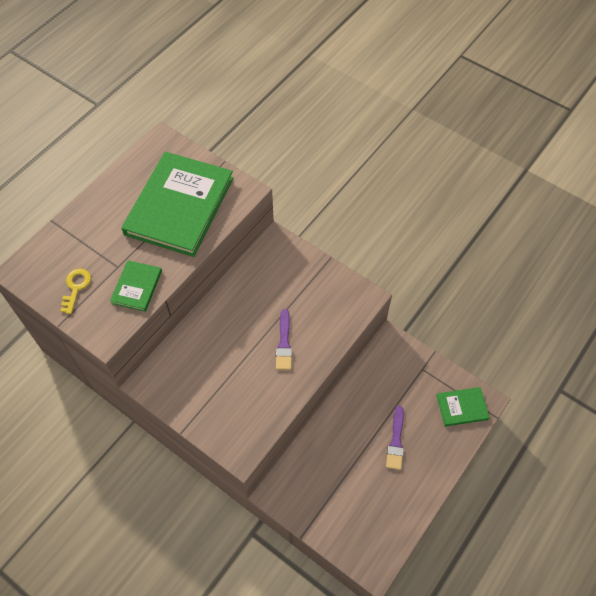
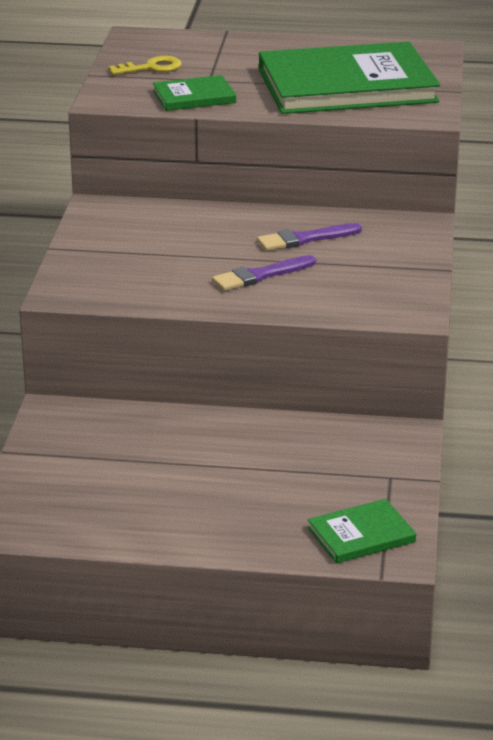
camera: 60 degrees right, 30 degrees down
purple brush [386,406,404,470] -> purple brush moved to [257,223,362,251]
green book [437,387,490,426] -> green book turned 75 degrees counterclockwise [308,499,416,563]

